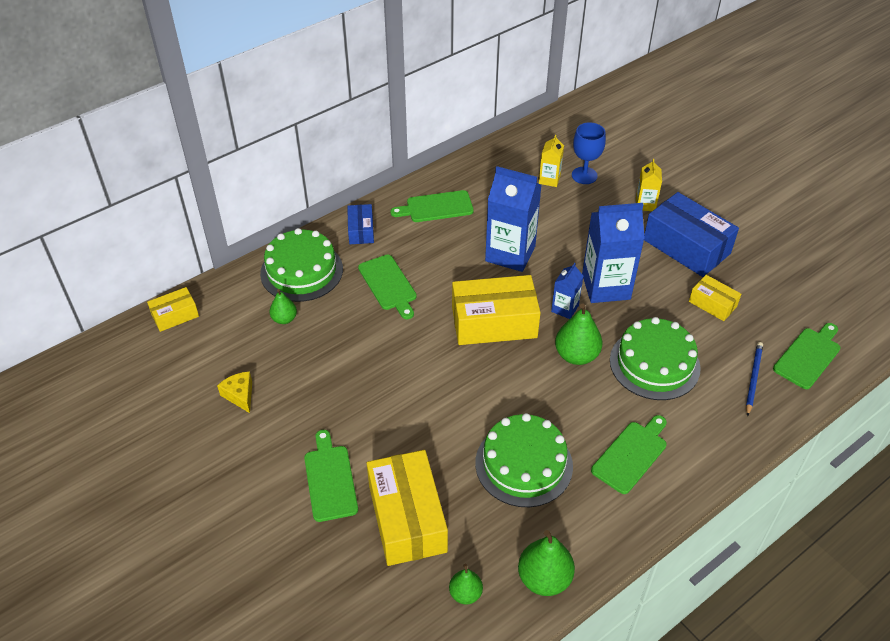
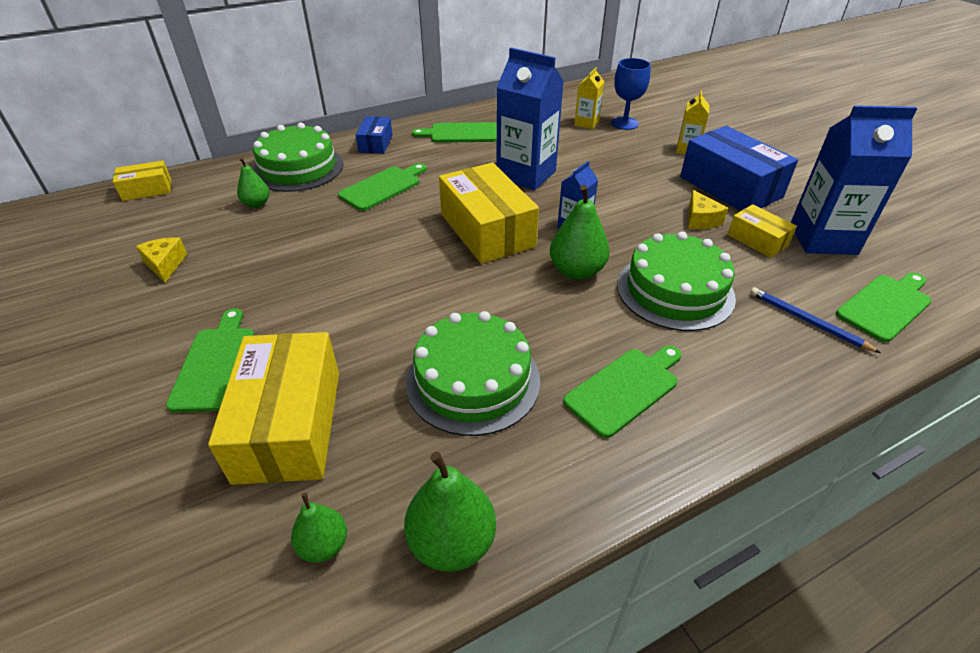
camera: 10 degrees right, 5 degrees down
green cutting board [358,255,417,319] -> green cutting board turned 120 degrees counterclockwise [338,163,427,211]
yellow box [452,275,541,345] -> yellow box turned 60 degrees clockwise [439,163,539,264]
blue carton [582,203,645,303] -> blue carton moved to [791,105,917,255]
blue pencil [746,342,763,416] -> blue pencil turned 75 degrees counterclockwise [750,287,881,353]
none -> yellow cheese [688,190,728,229]

